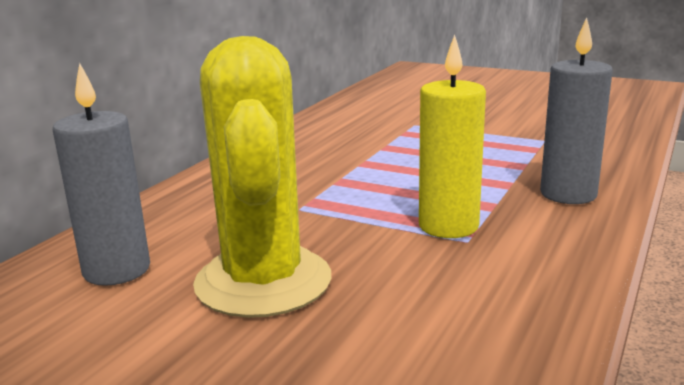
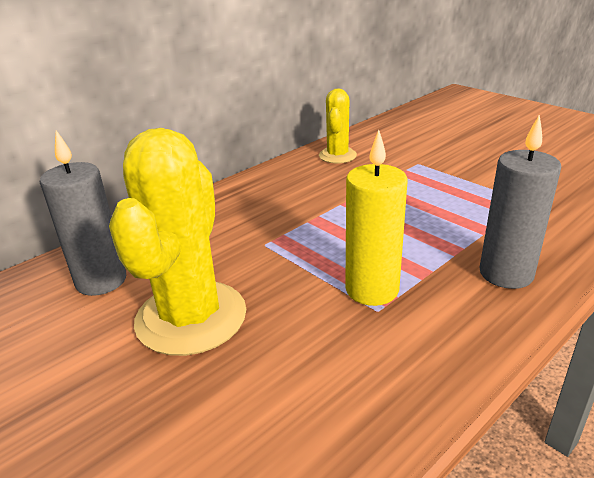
camera: 20 degrees right, 10 degrees up
none -> yellow cactus [319,88,357,163]

